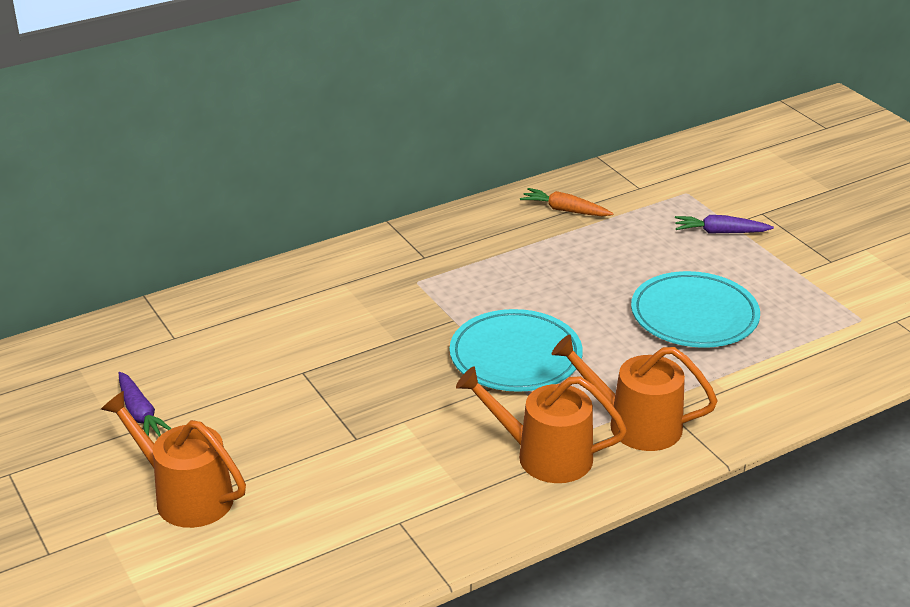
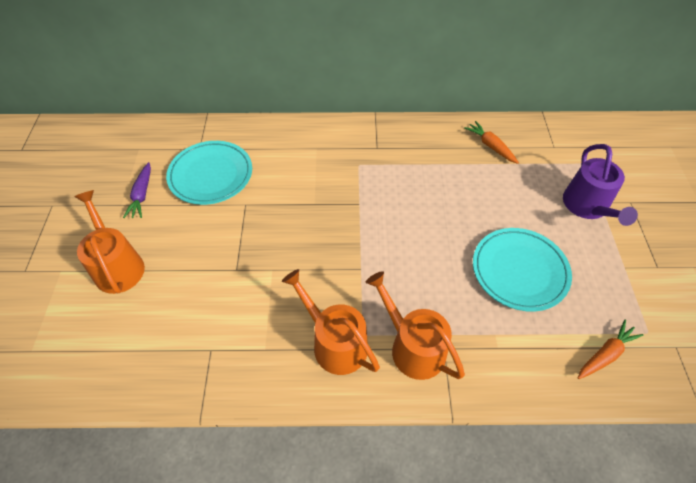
camera: 30 degrees right, 20 degrees up
turquoise plate [450,309,583,392] -> turquoise plate moved to [166,141,252,205]
purple carrot [675,215,774,234] -> purple watering can [563,144,638,226]
none -> orange carrot [578,320,643,379]

